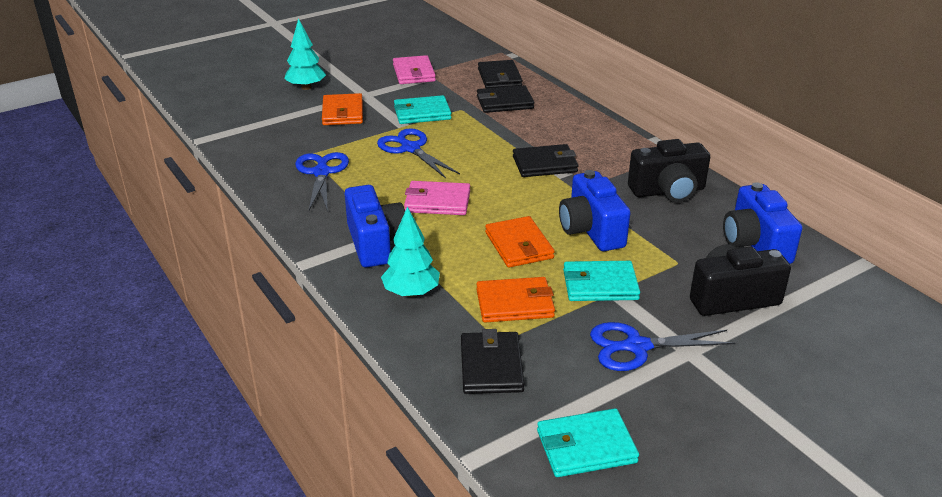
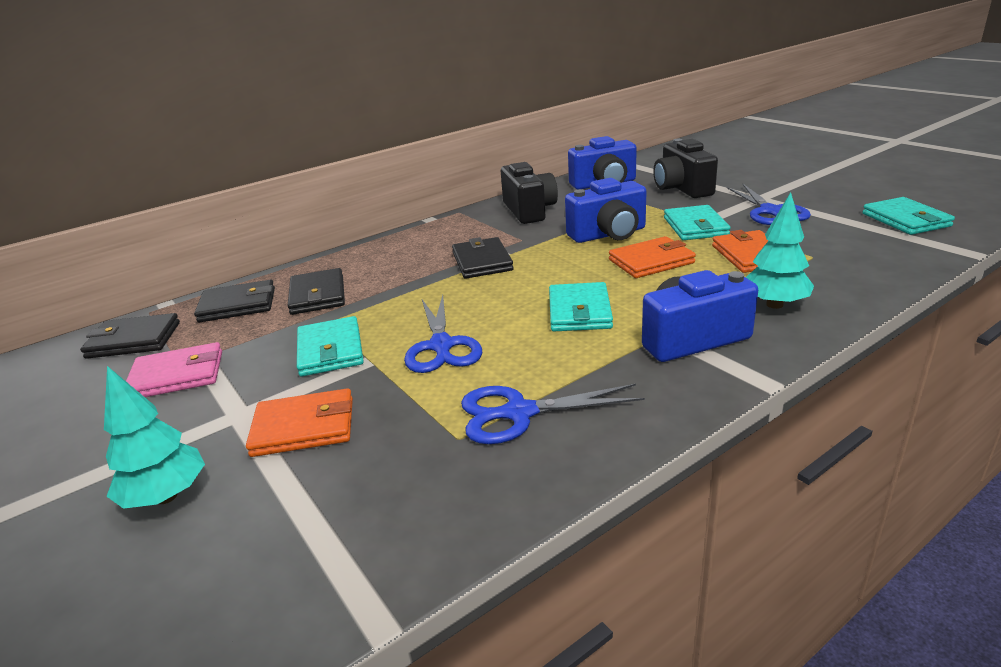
camera: 90 degrees left, 5 degrees down
blue scissors [377,128,460,178] -> blue scissors turned 60 degrees counterclockwise [404,295,482,373]
pink wallet [404,181,470,215] -> turquoise wallet [549,282,613,331]
black wallet [461,329,524,394] -> black wallet moved to [80,313,180,359]

